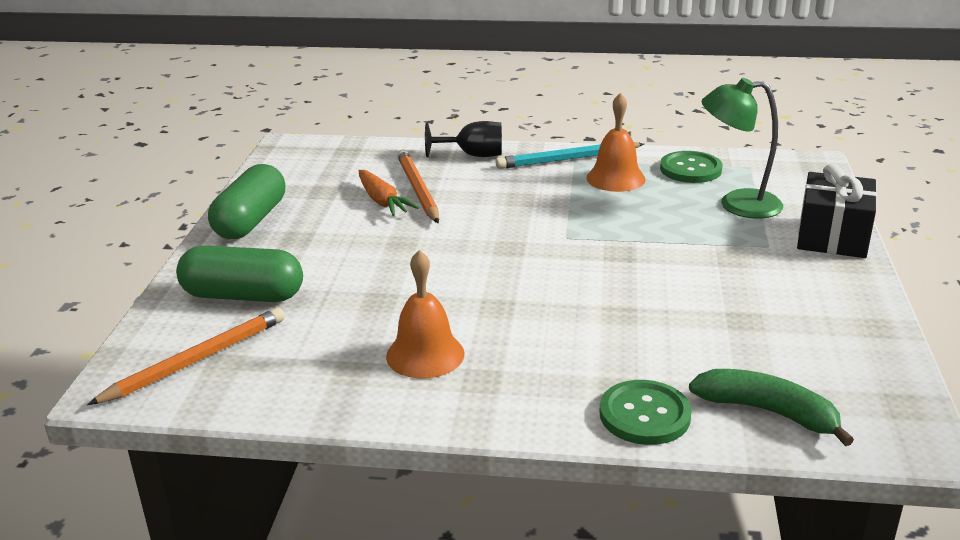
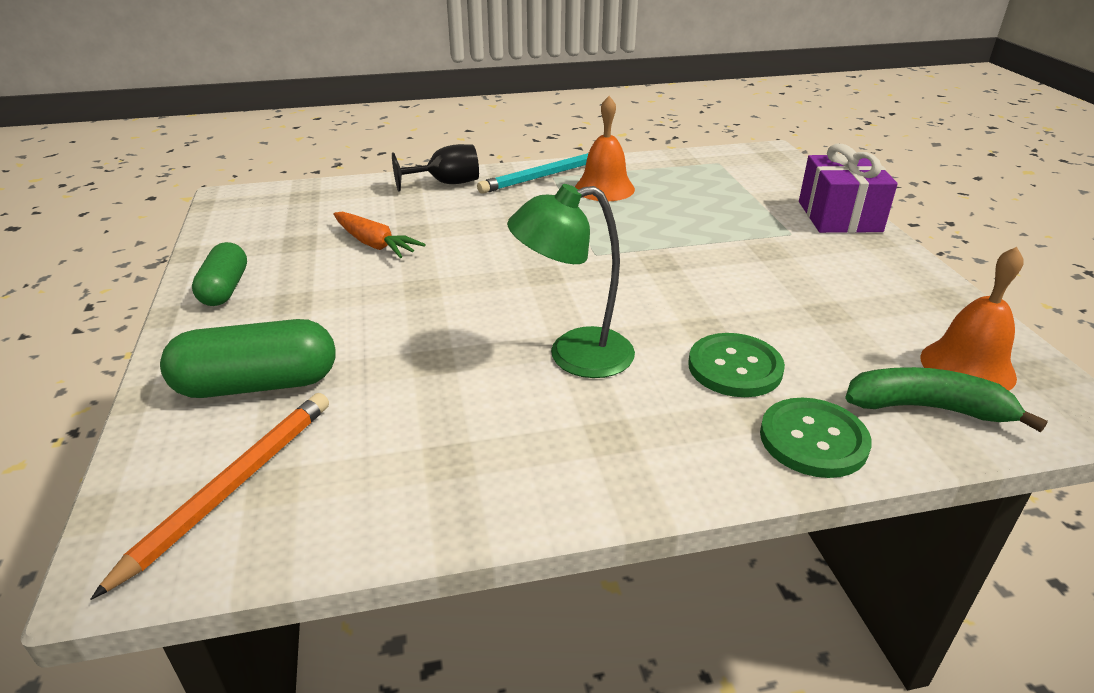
camera: 20 degrees left, 5 degrees up
green capsule [208,164,285,239] -> green capsule [192,242,247,306], size x0.66
orange bell [386,250,464,378] -> orange bell moved to [920,247,1024,391]
orange pencil [397,150,439,223] -> none
green button [660,151,722,183] -> green button moved to [688,333,785,397]
green lamp [702,78,783,219] -> green lamp moved to [507,184,635,378]
black gift [797,164,877,258] -> purple gift [799,144,898,233]

